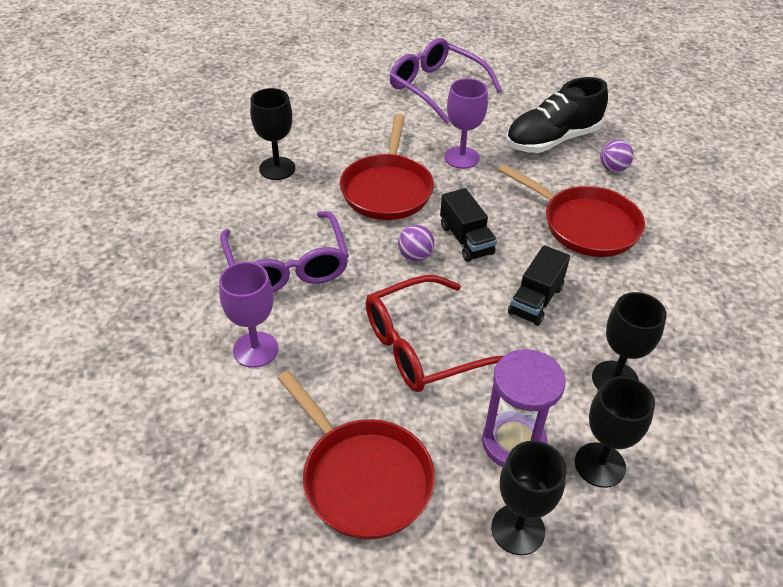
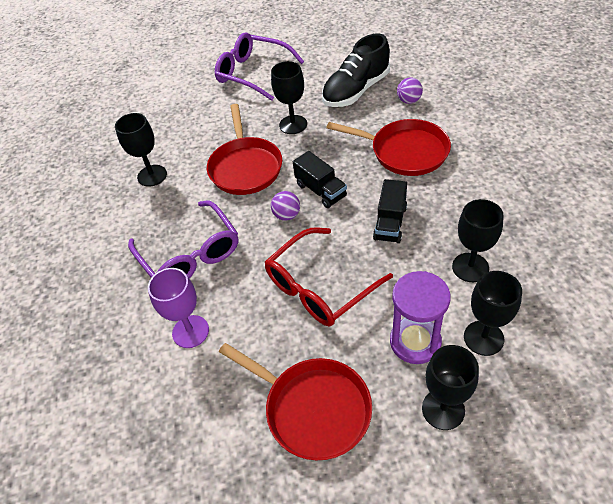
camera: 10 degrees left, 5 degrees up
purple goblet [444,78,488,169] -> black goblet [271,61,307,134]

